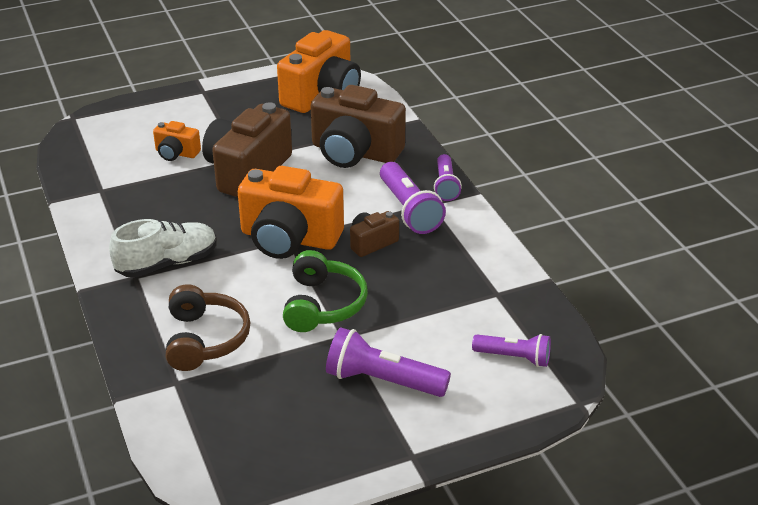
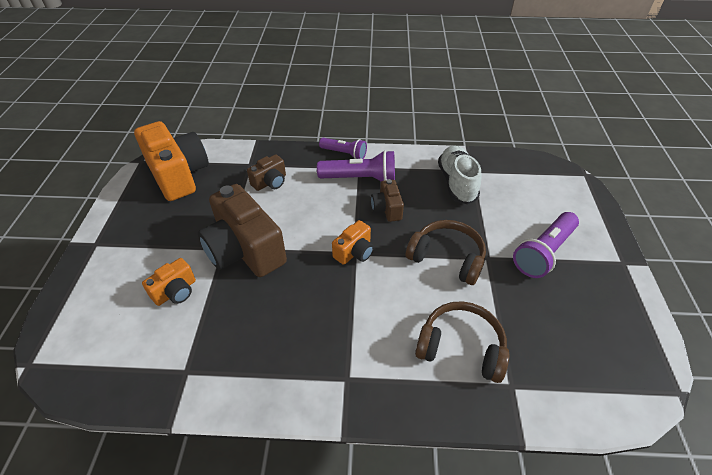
camera: 65 degrees left, 10 degrees up
white shoe [109,219,217,278] -> white shoe moved to [438,145,482,204]
orange camera [238,166,344,259] -> orange camera [332,220,374,265], size x0.49
green headphones [283,250,368,332] -> brown headphones [406,220,486,285]
brown camera [311,85,406,168] -> brown camera [247,154,286,191], size x0.49
purple flashlight [472,334,551,367] -> none

